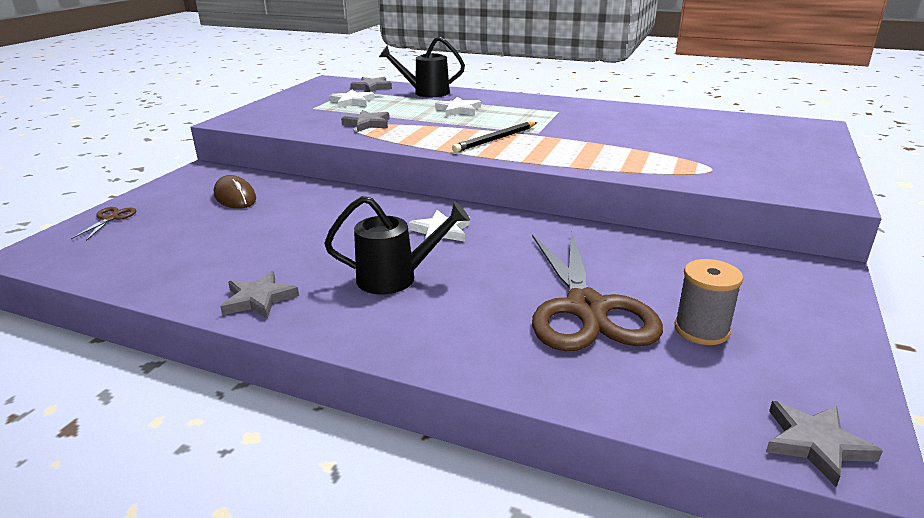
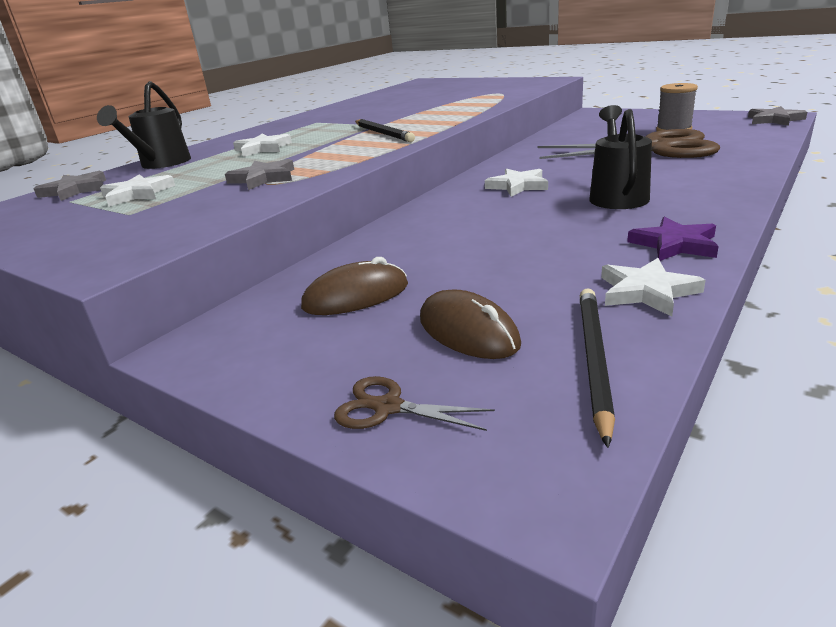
camera: 75 degrees left, 0 degrees up
grey star [220,271,299,319] -> purple star [627,217,719,261]
none -> brown mouse [420,289,521,359]
none -> black pencil [580,288,615,448]
none -> white star [601,258,706,317]

